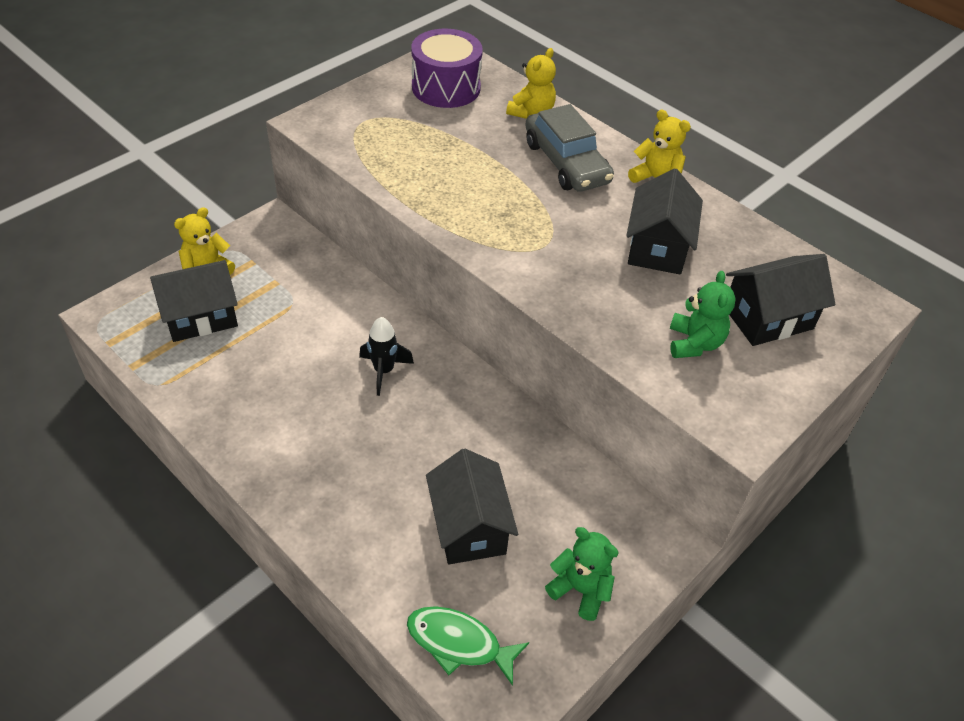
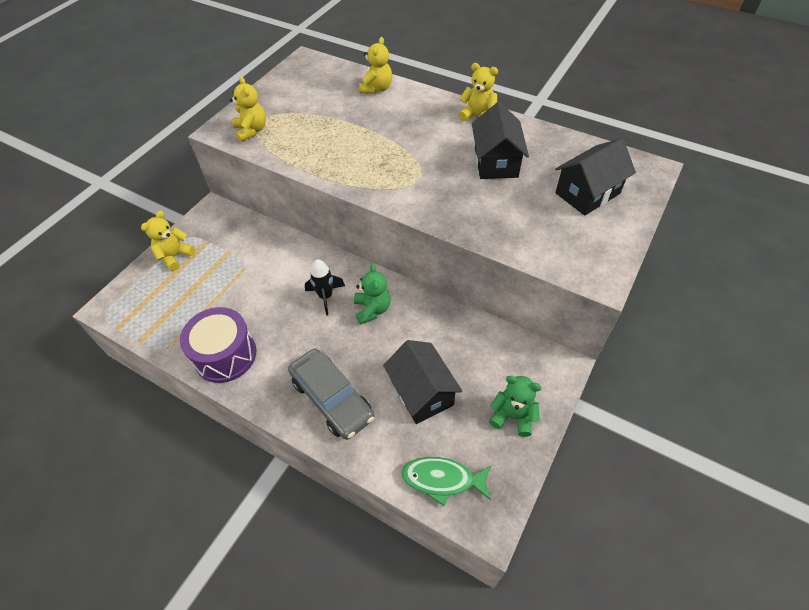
camera: 10 degrees left, 5 degrees up
black house [150,260,238,342] -> none
purple drum [411,29,483,108] -> purple drum moved to [180,307,256,383]
grey car [525,104,614,192] -> grey car moved to [288,349,374,440]
green teddy bear [670,271,736,358] -> green teddy bear moved to [354,264,390,325]
none -> yellow teddy bear [230,76,266,142]

